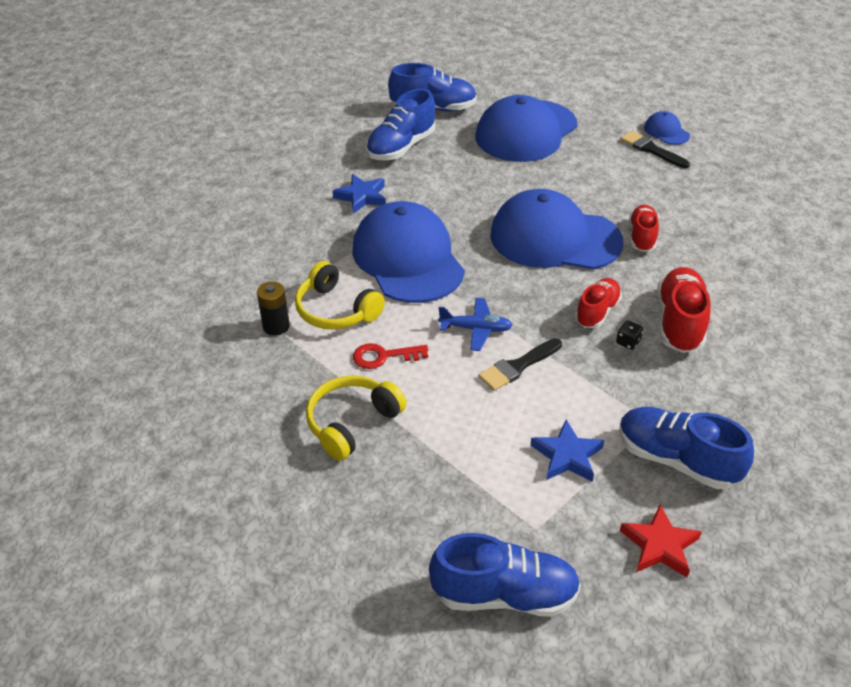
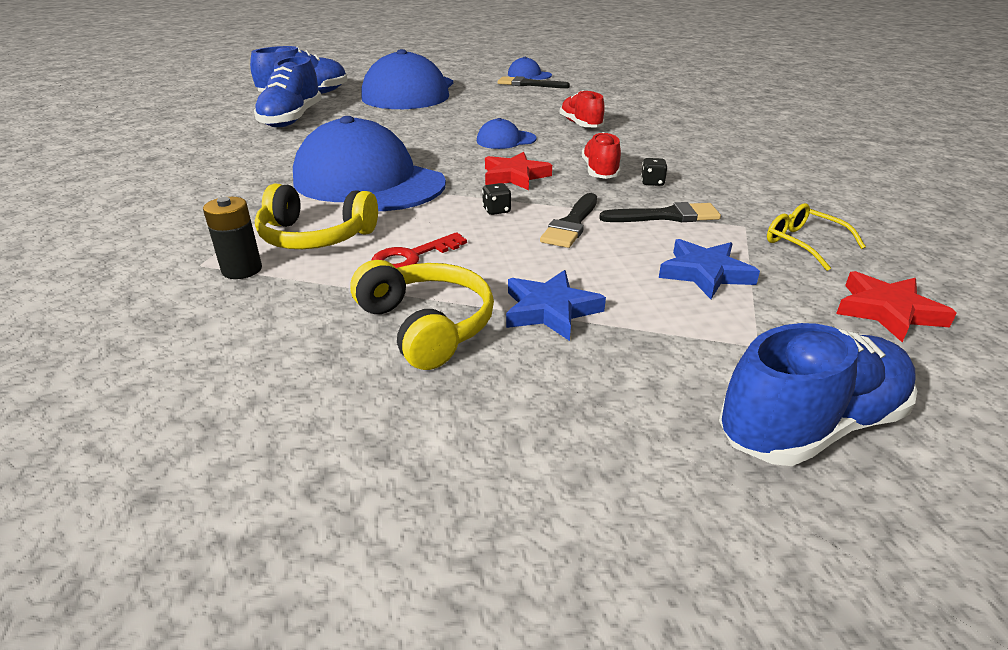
camera: 30 degrees left, 10 degrees down
yellow headphones [306,375,406,461] -> yellow headphones turned 135 degrees clockwise [350,260,494,370]
blue star [333,174,386,214] -> blue star moved to [506,270,606,341]
blue plane [438,298,513,351] -> black dice [482,183,511,215]
blue cap [490,189,624,270] -> blue cap [477,118,537,149], size x0.43
blue shoe [619,407,754,489] -> yellow glasses [767,203,866,271]
red shoe [657,267,710,353] -> none
none -> red star [485,152,552,190]
none -> black brush [599,202,721,222]

